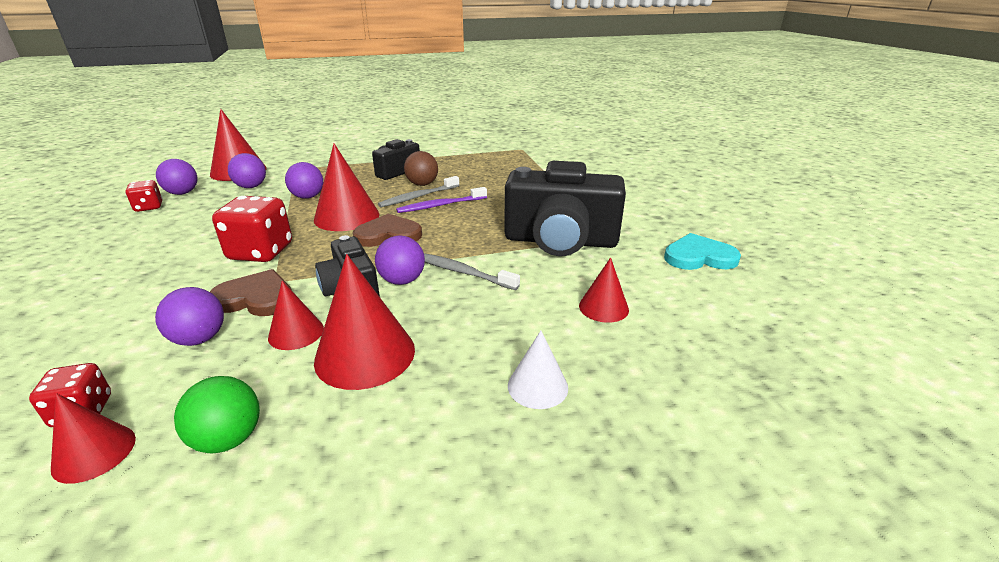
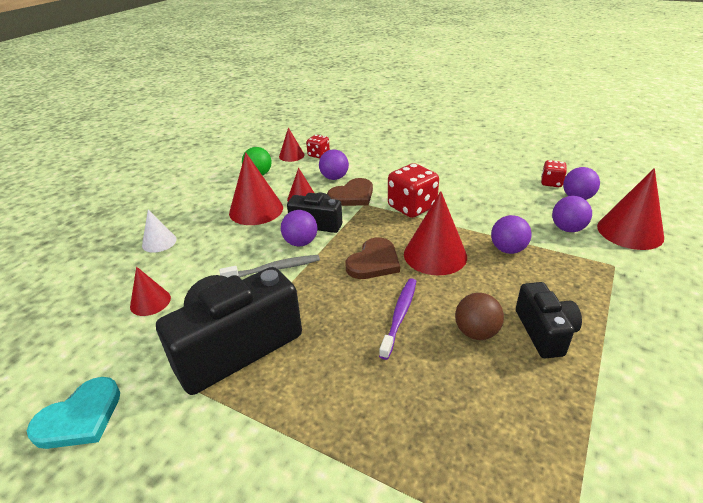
camera: 135 degrees right, 5 degrees up
grey toothbrush [378,176,459,208] -> none

